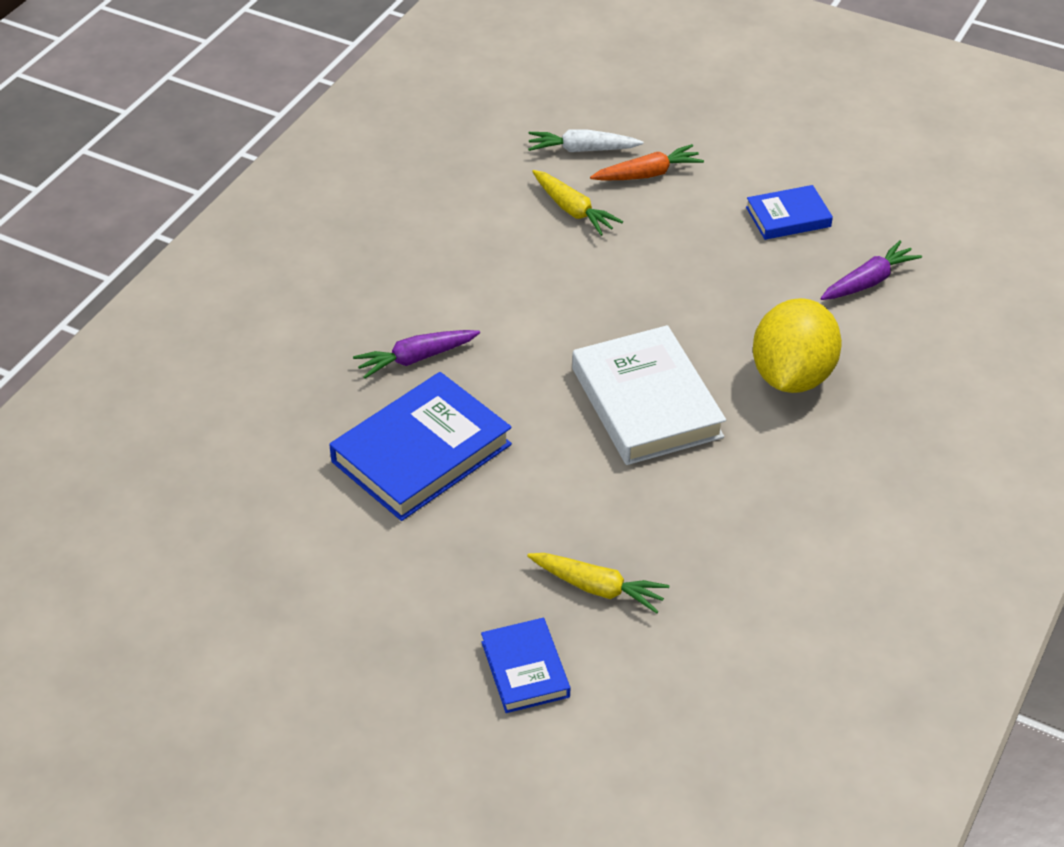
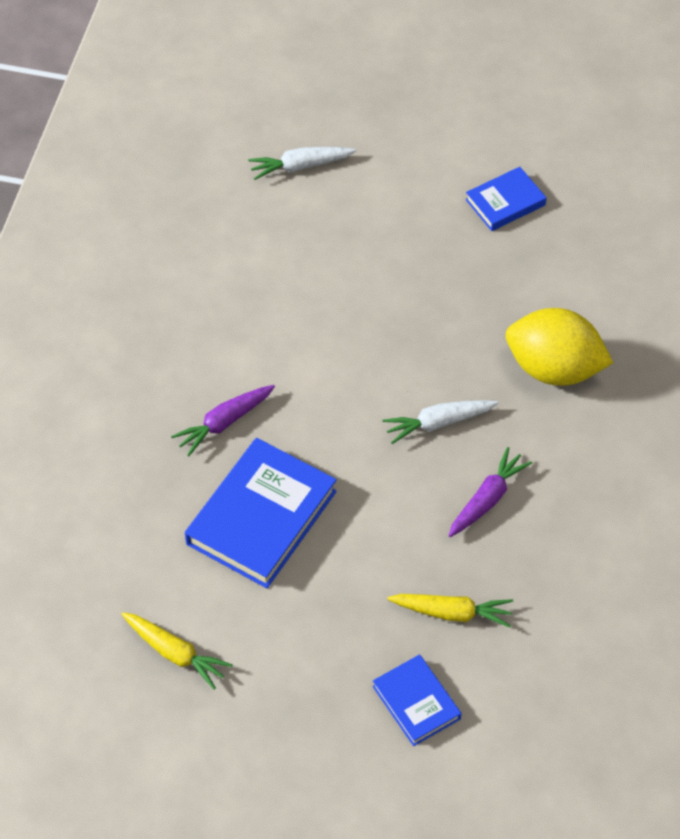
camera: 15 degrees left, 10 degrees up
yellow carrot [532,170,623,236] -> yellow carrot moved to [122,612,233,690]
white book [572,325,726,465] -> white carrot [382,400,499,444]
orange carrot [590,144,704,181] -> none
yellow lemon [753,298,842,393] -> yellow lemon turned 75 degrees counterclockwise [506,308,613,386]
purple carrot [821,240,922,300] -> purple carrot moved to [448,447,532,537]

